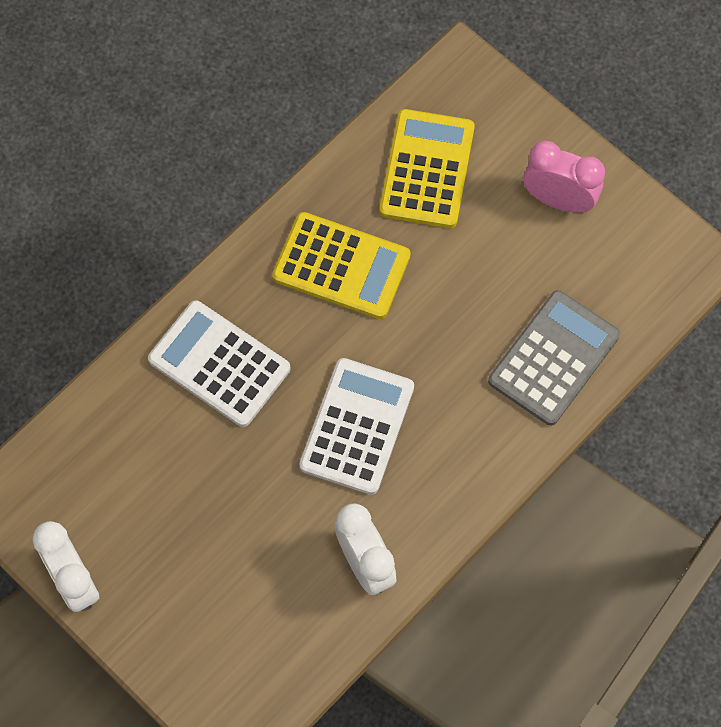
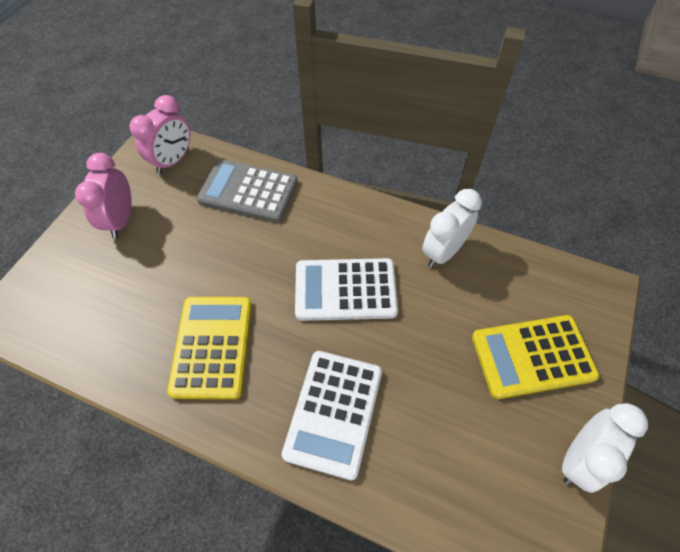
camera: 110 degrees left, 10 degrees down
yellow calculator [380,109,475,228] -> yellow calculator moved to [472,315,600,399]
none -> pink clock [130,95,191,174]

